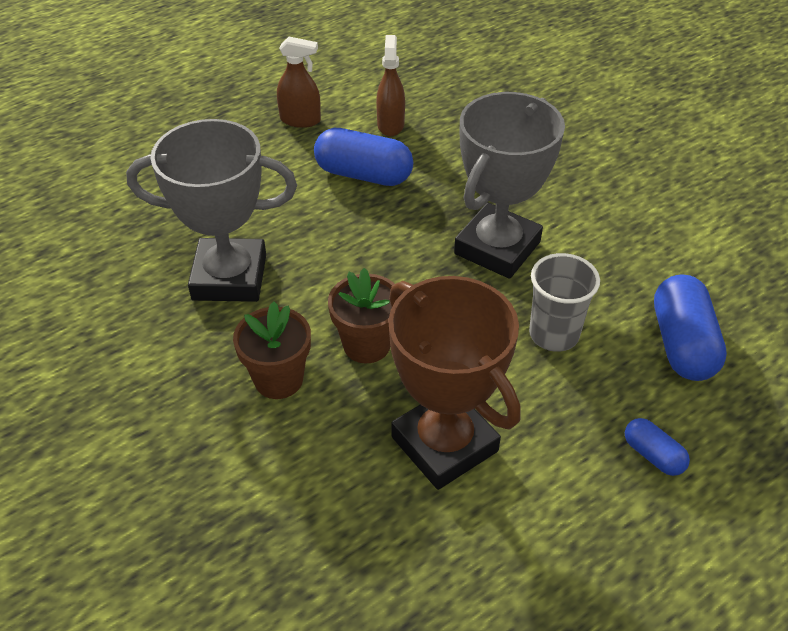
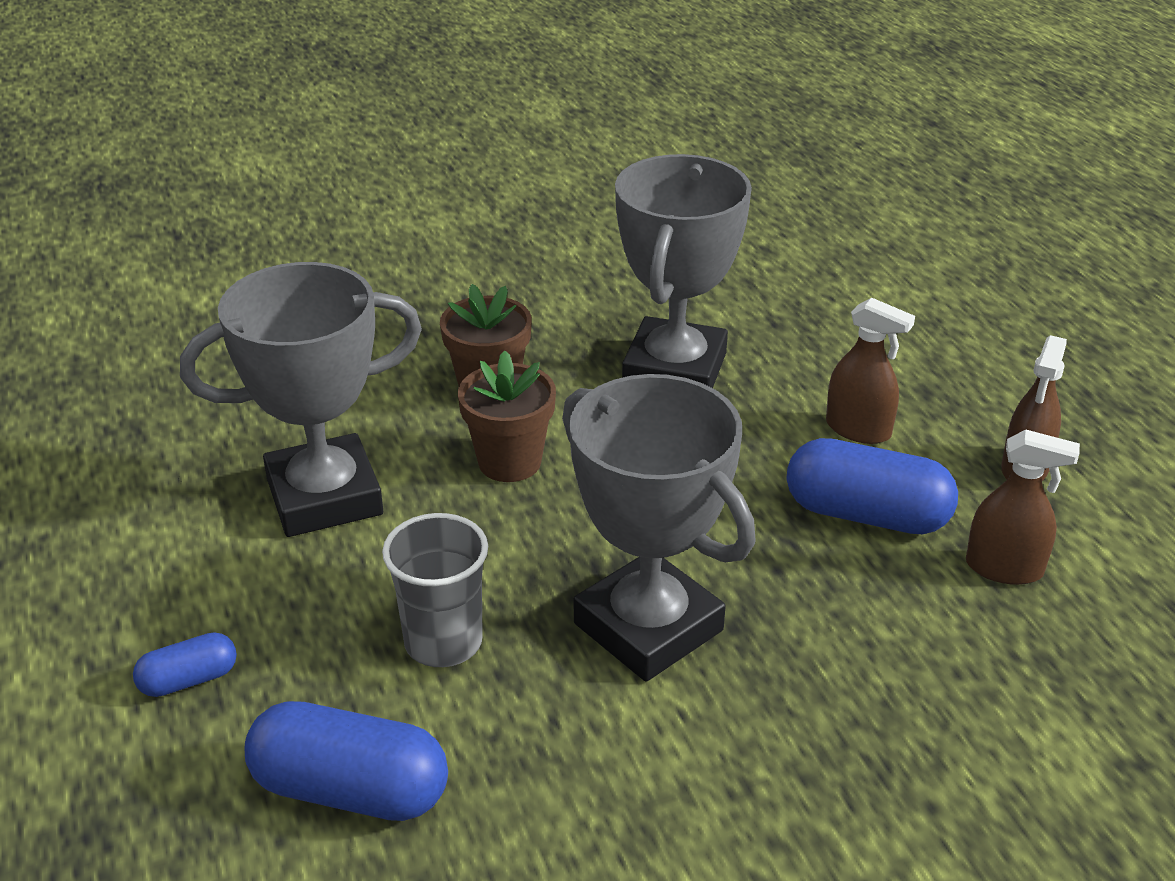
camera: 105 degrees right, 10 degrees down
blue capsule [314,128,413,186] -> blue capsule turned 75 degrees clockwise [786,438,958,534]
brown trophy [388,276,521,490] -> grey trophy [180,262,422,537]
none -> brown spray bottle [826,298,915,444]

